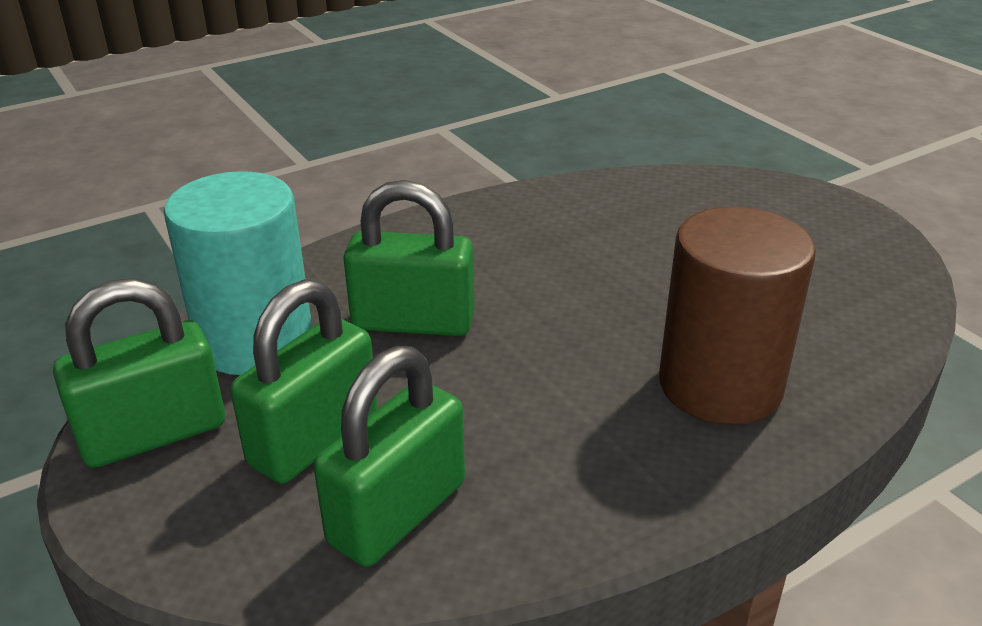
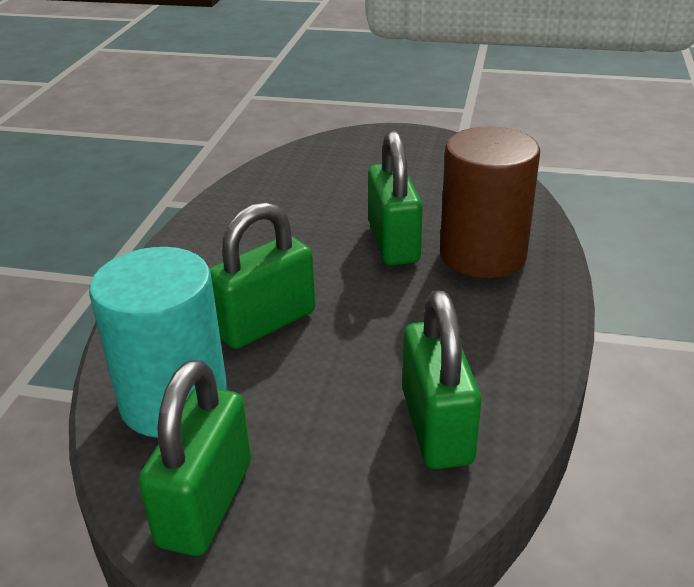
camera: 45 degrees left, 0 degrees up
green padlock [230,279,377,484] -> green padlock moved to [368,131,423,266]

